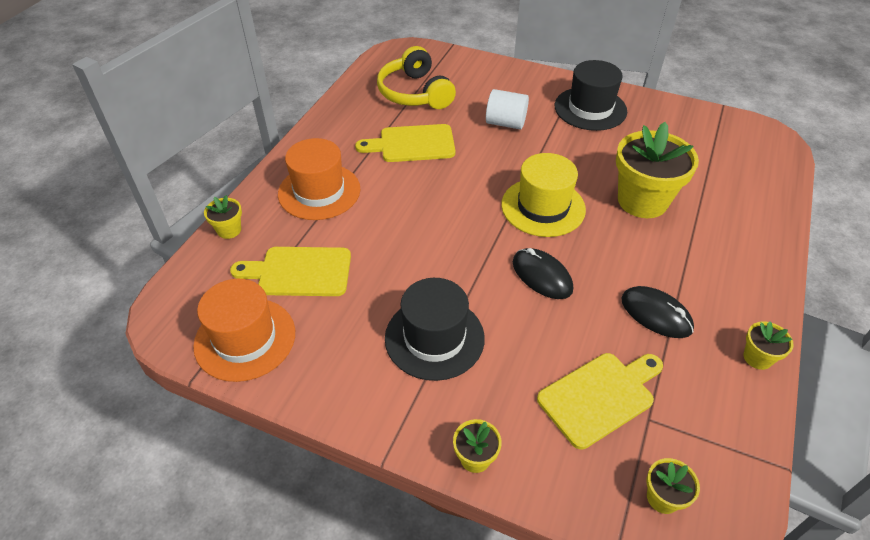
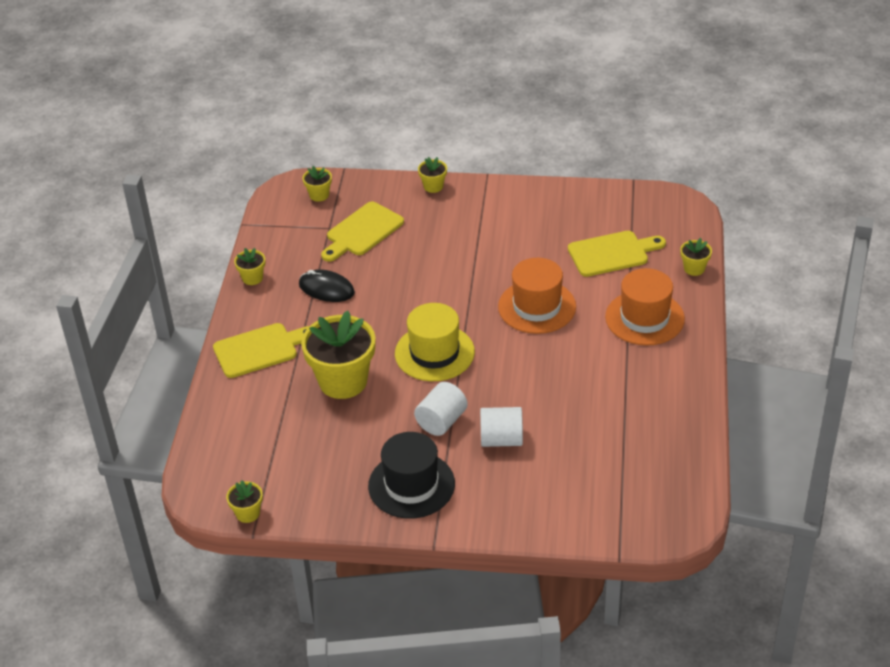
camera: 165 degrees right, 5 degrees down
orange hat [193,279,295,382] -> orange hat moved to [498,258,576,334]
yellow cutting board [355,124,455,162] -> yellow cutting board moved to [213,323,309,378]
yellow headphones [377,46,456,109] -> none
black hat [385,278,485,381] -> none
black mouse [513,248,573,299] -> none
none -> yellow flower pot [226,480,263,523]
none -> white cylinder [414,382,468,436]

